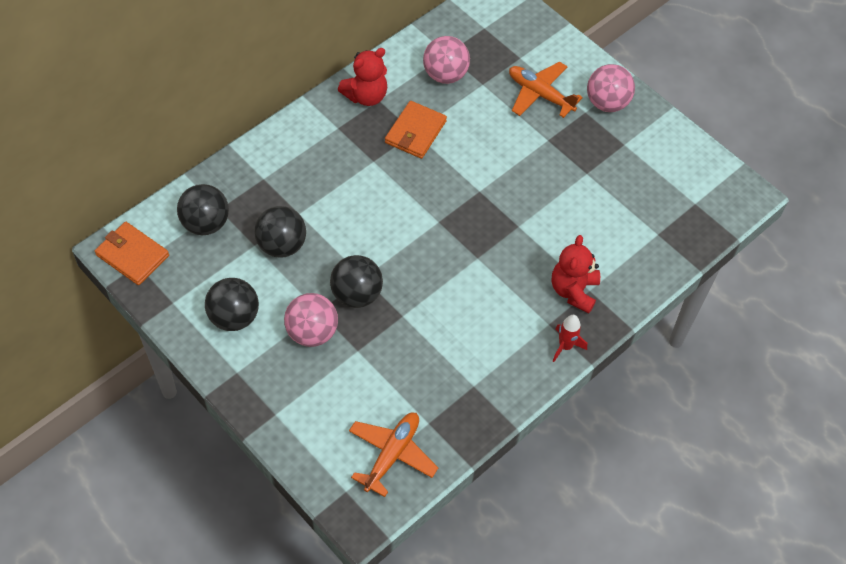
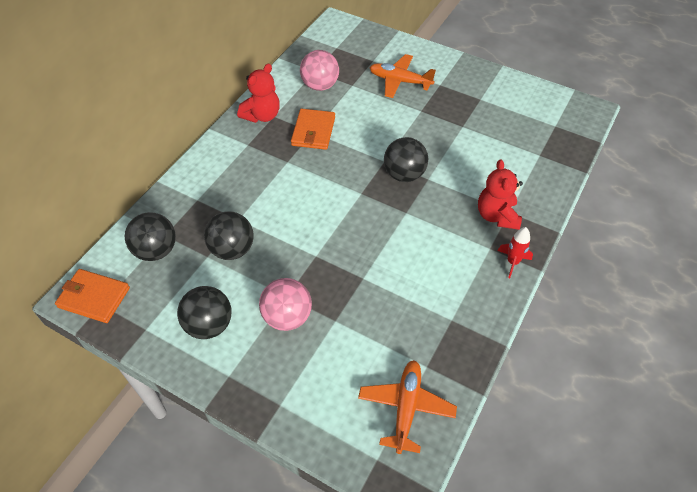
camera: 15 degrees left, 5 degrees down
black ball [330,255,383,308] -> black ball moved to [384,137,428,182]
pink ball [587,64,635,112] -> none

